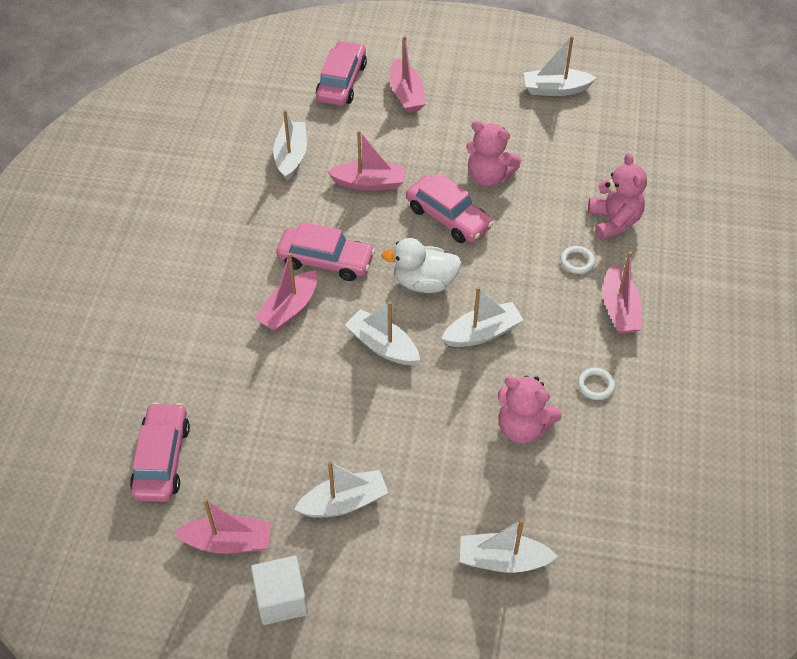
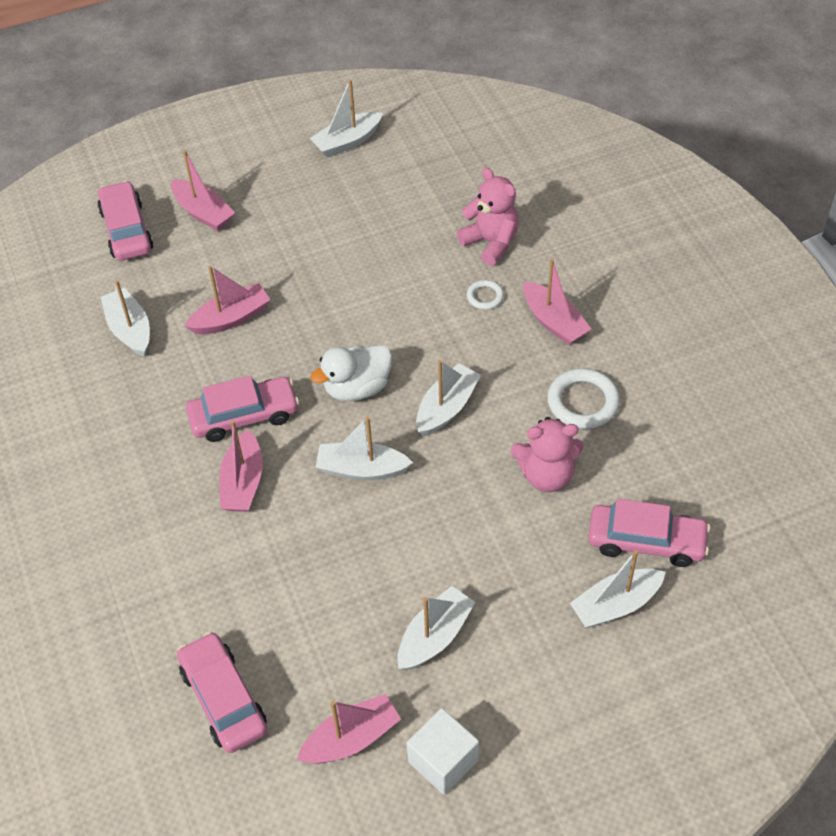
camera: 30 degrees left, 0 degrees up
pink car [406,173,494,243] -> pink car moved to [588,499,711,567]
pink teddy bear [466,121,521,187] -> none
white ring [578,368,615,400] -> white ring [547,368,620,429], size x1.82

